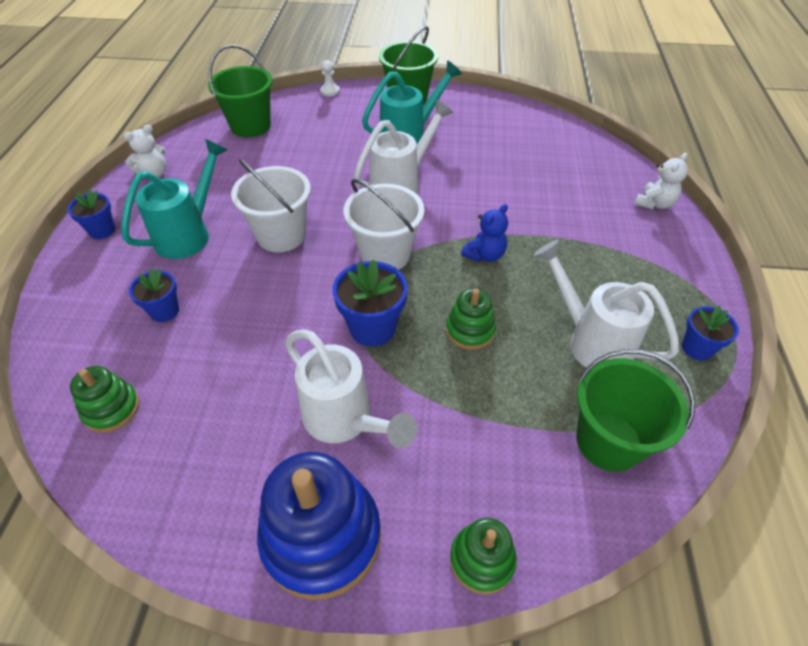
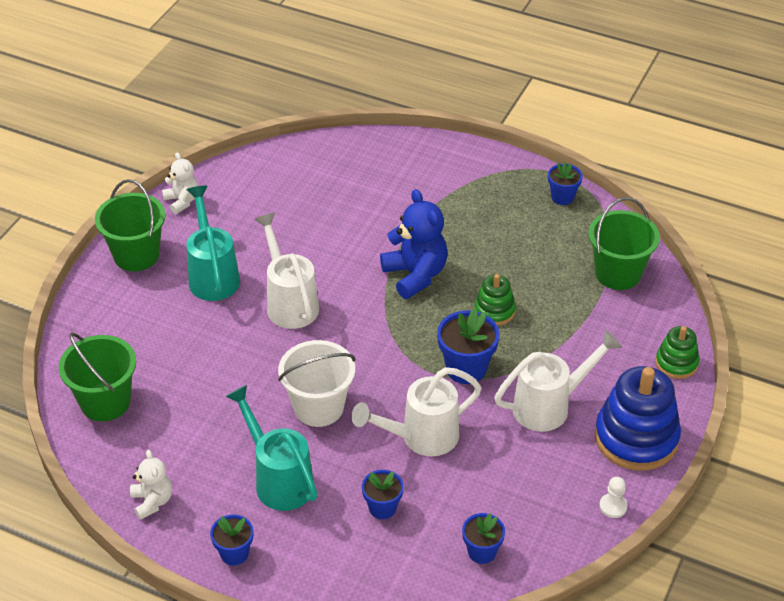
camera: 70 degrees left, 5 degrees down
green stacking toy [70,366,139,433] -> blue flower pot [462,513,505,564]
white pawn [320,60,340,96] -> white pawn moved to [599,477,628,518]
white bucket [343,179,425,270] -> none
blue teddy bear [461,204,508,262] -> blue teddy bear [380,189,448,299], size x1.70
white watering can [534,240,679,368] -> white watering can moved to [352,367,482,456]
white teddy bear [635,153,688,209] -> white teddy bear moved to [162,152,198,214]

